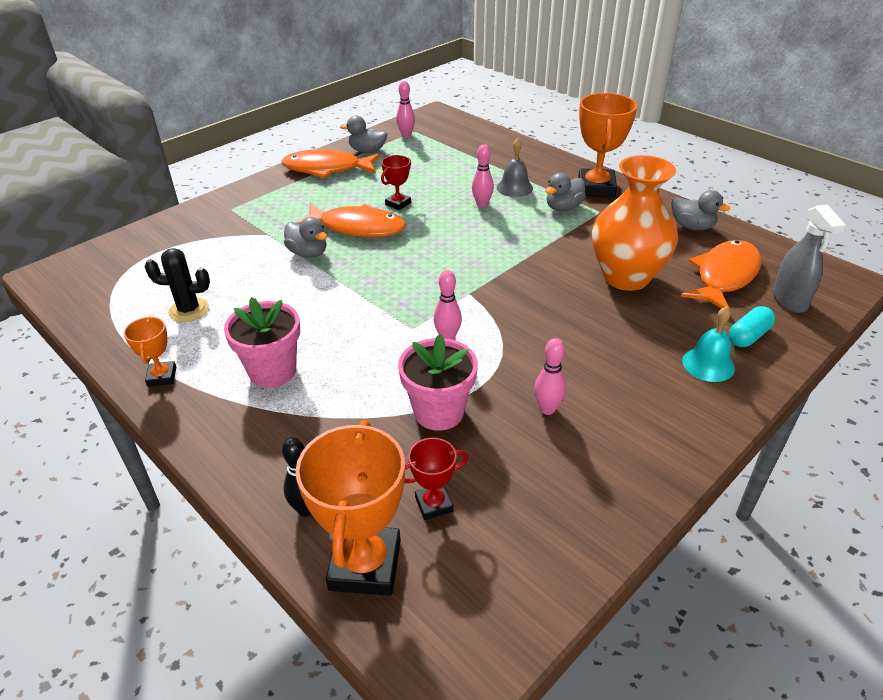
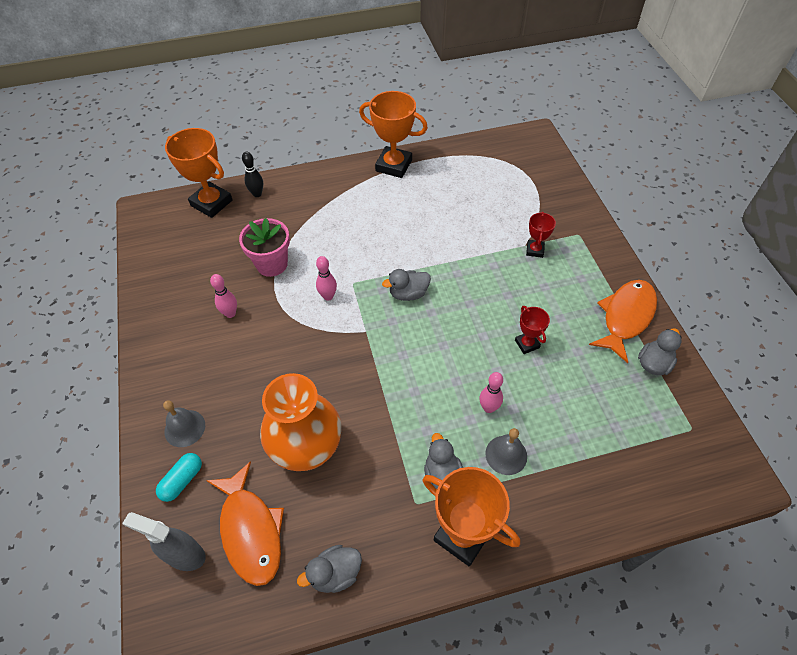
camera: 120 degrees right, 15 degrees up
orange trophy [124,316,176,387] -> orange trophy [359,91,428,178], size x1.93
black cactus [145,248,210,322] -> none
pink flower pot [224,297,300,388] -> none
grey duck [284,217,327,258] -> grey duck moved to [382,269,431,301]
orange fish [295,204,406,238] -> none
pink bowling pin [396,81,415,137] -> none
red trophy [405,438,468,520] -> red trophy moved to [526,212,556,258]
turquoise bell [682,306,735,382] -> grey bell [163,400,205,447]
turquoise capsule [729,306,775,347] -> turquoise capsule turned 45 degrees clockwise [156,453,202,502]

